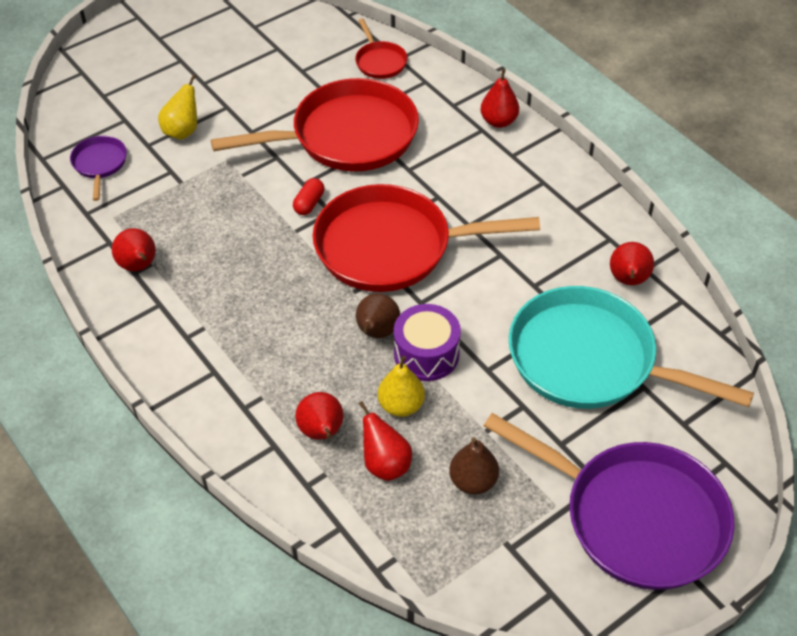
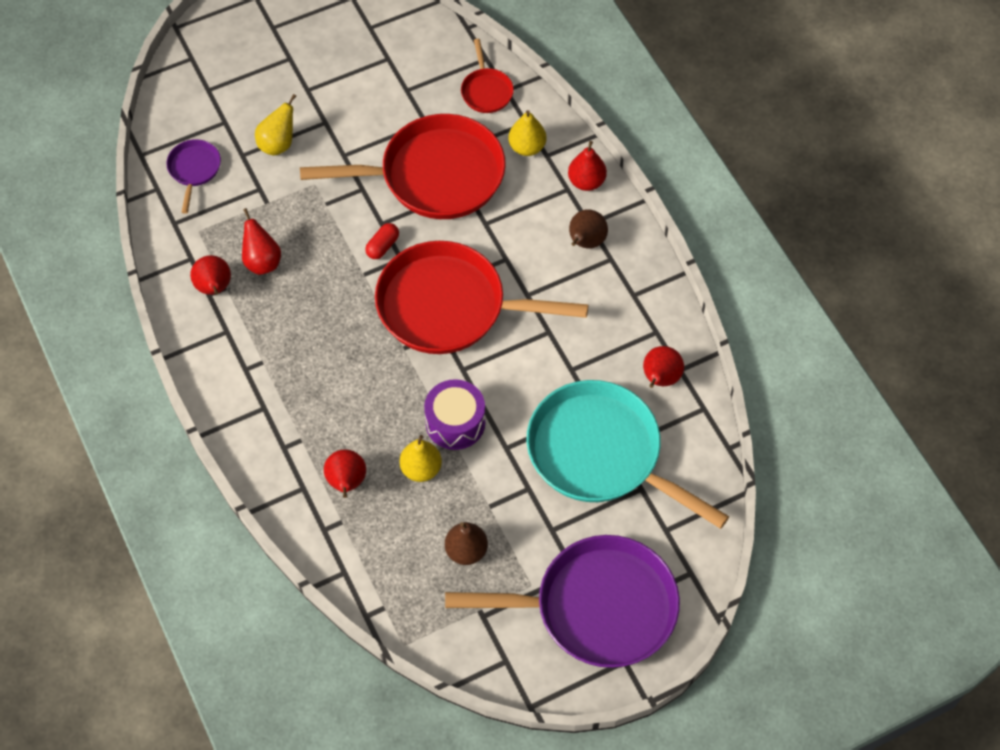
camera: 10 degrees right, 10 degrees up
brown pear [356,293,400,338] -> brown pear moved to [569,209,608,248]
red pear [359,401,412,481] -> red pear moved to [242,208,281,275]
purple pan [484,413,734,590] -> purple pan turned 45 degrees counterclockwise [445,535,680,668]
none -> yellow pear [508,110,547,156]

